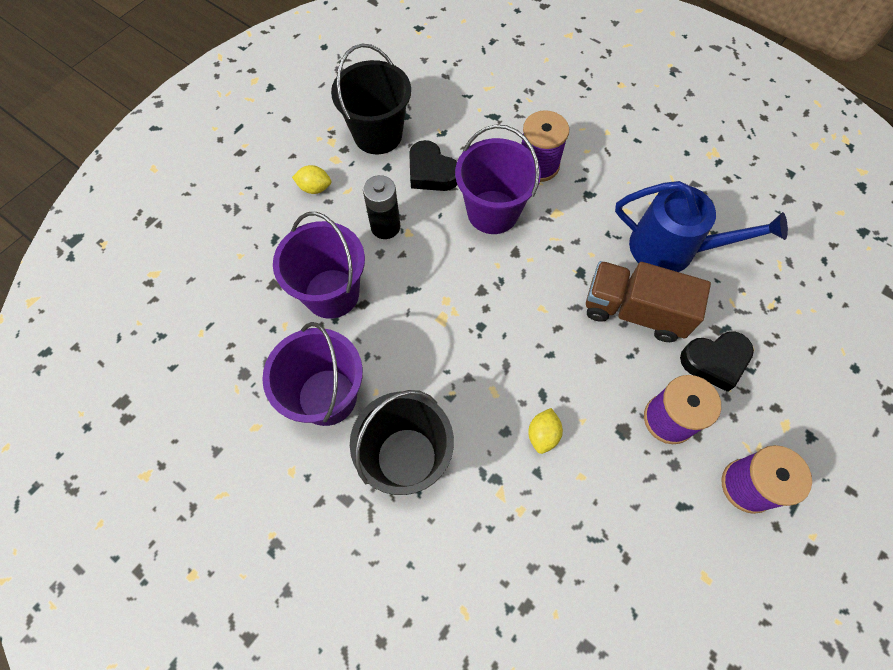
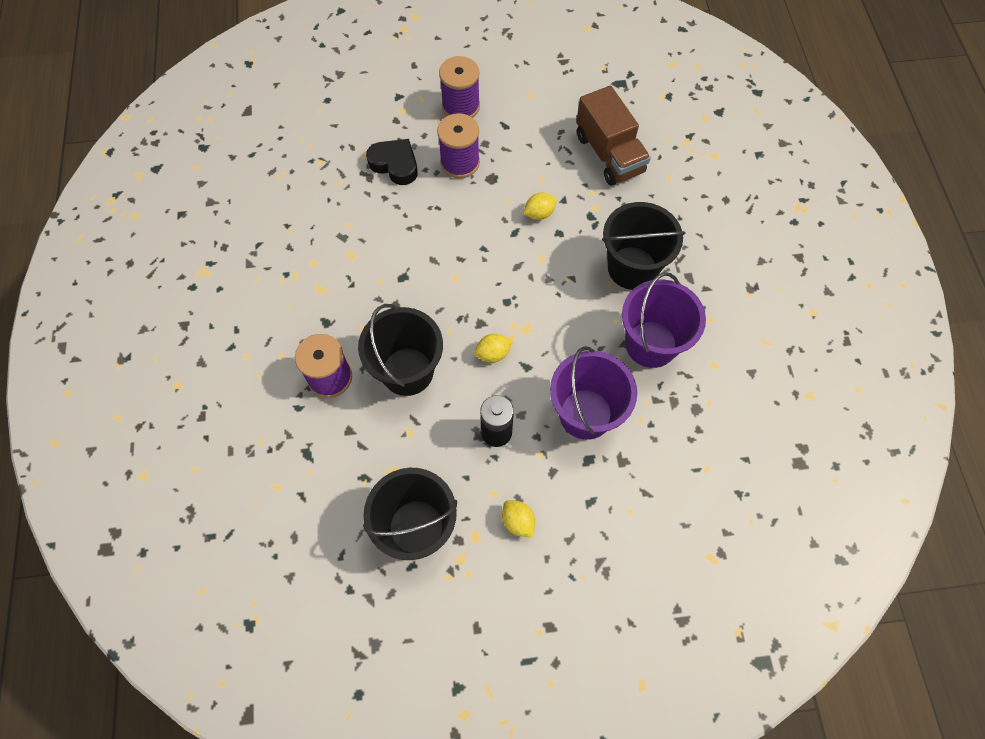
camera: 135 degrees left, 0 degrees up
black heart [409,140,457,191] -> none
purple bucket [455,125,541,234] -> black bucket [358,304,443,396]
brown truck [586,261,711,342] -> brown truck moved to [576,86,651,185]
blue watering can [615,181,788,272] -> none
none -> yellow lemon [474,334,513,363]

